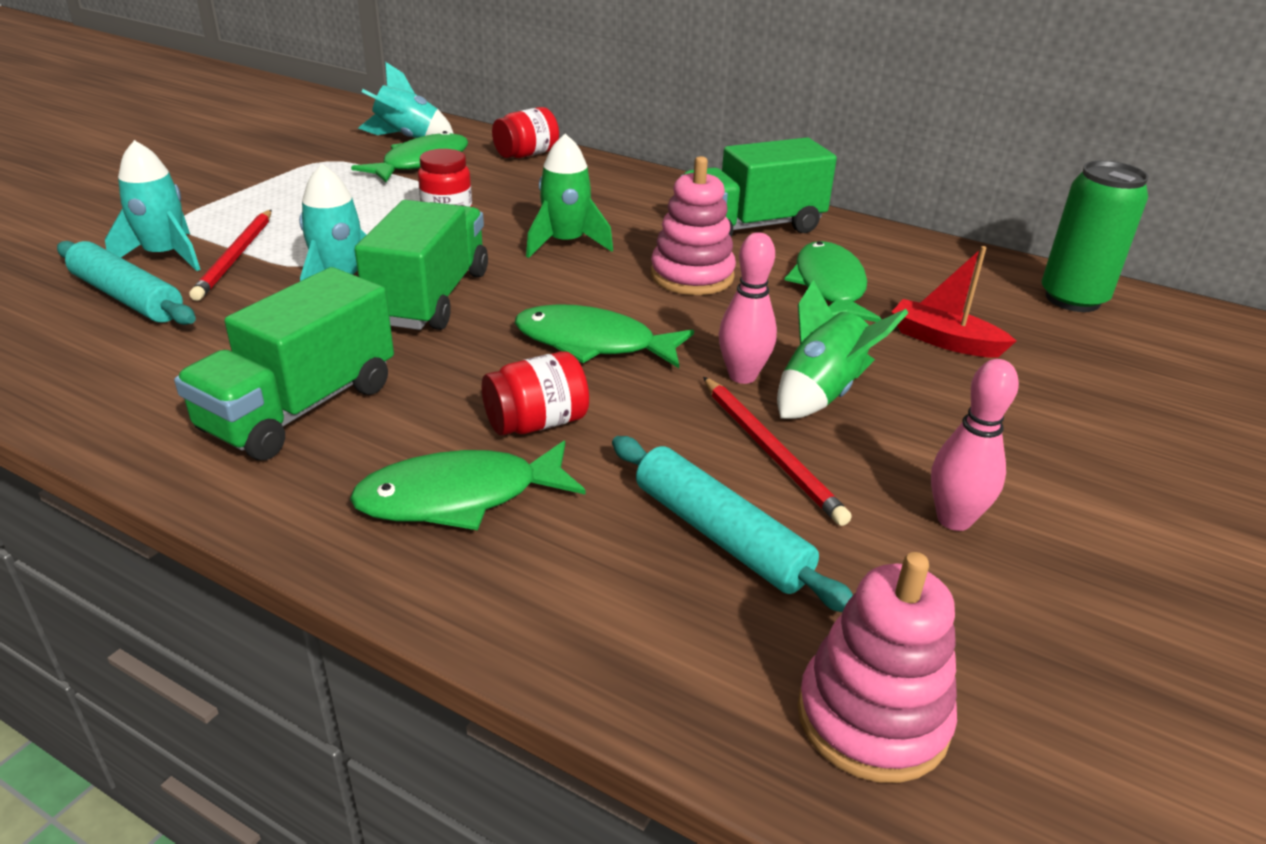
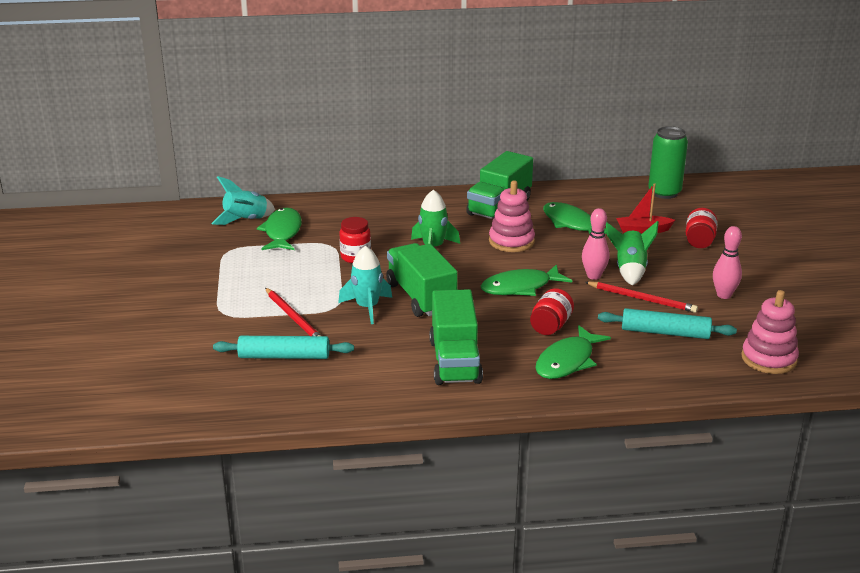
camera: 35 degrees left, 5 degrees down
turquoise rocket [105,140,201,271] -> none
red jar [492,107,559,158] -> red jar moved to [686,208,717,248]

